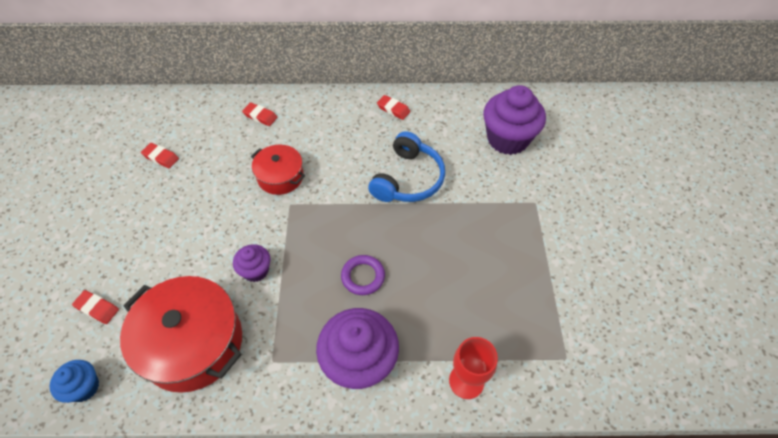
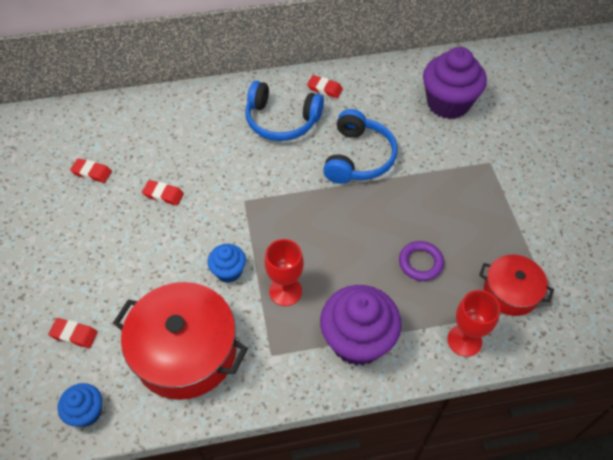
camera: 10 degrees left, 0 degrees up
purple cupcake [233,244,271,282] -> blue cupcake [207,244,246,283]
red eraser [242,102,277,126] -> red eraser moved to [142,180,184,206]
red pot [251,144,305,195] -> red pot moved to [479,255,554,316]
purple ring [341,255,385,295] -> purple ring moved to [399,241,444,281]
none -> blue headphones [245,81,324,141]
none -> red goblet [265,239,304,306]

